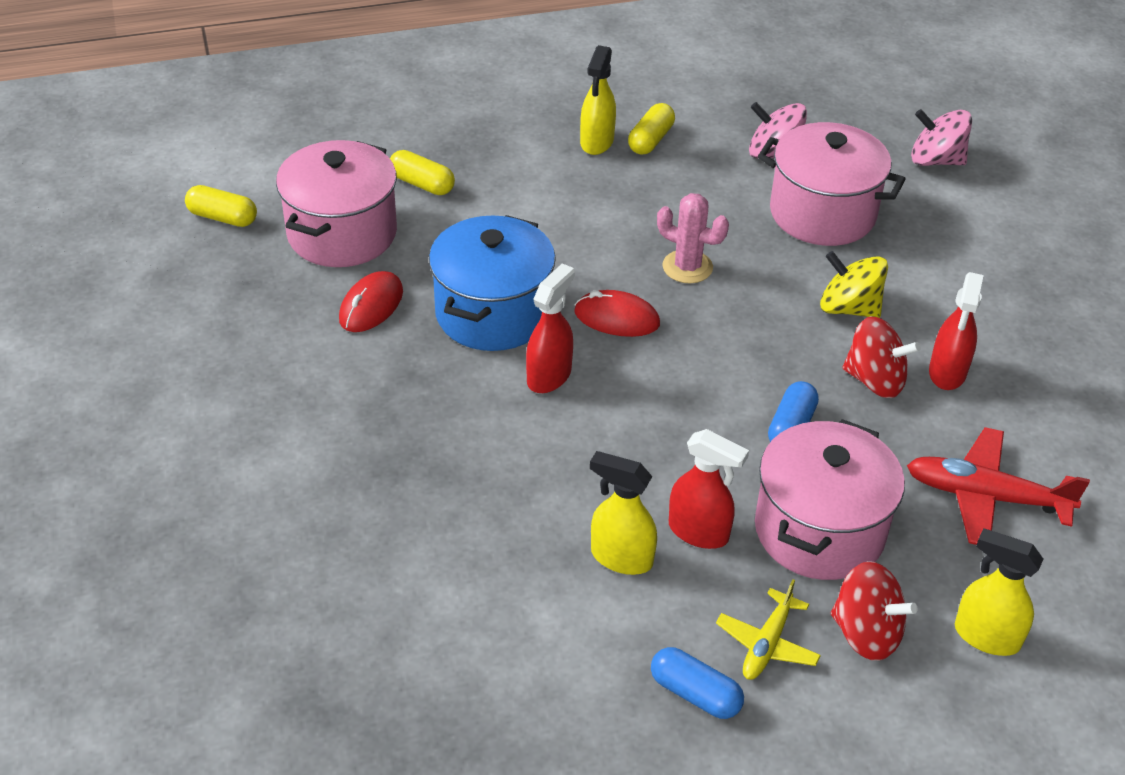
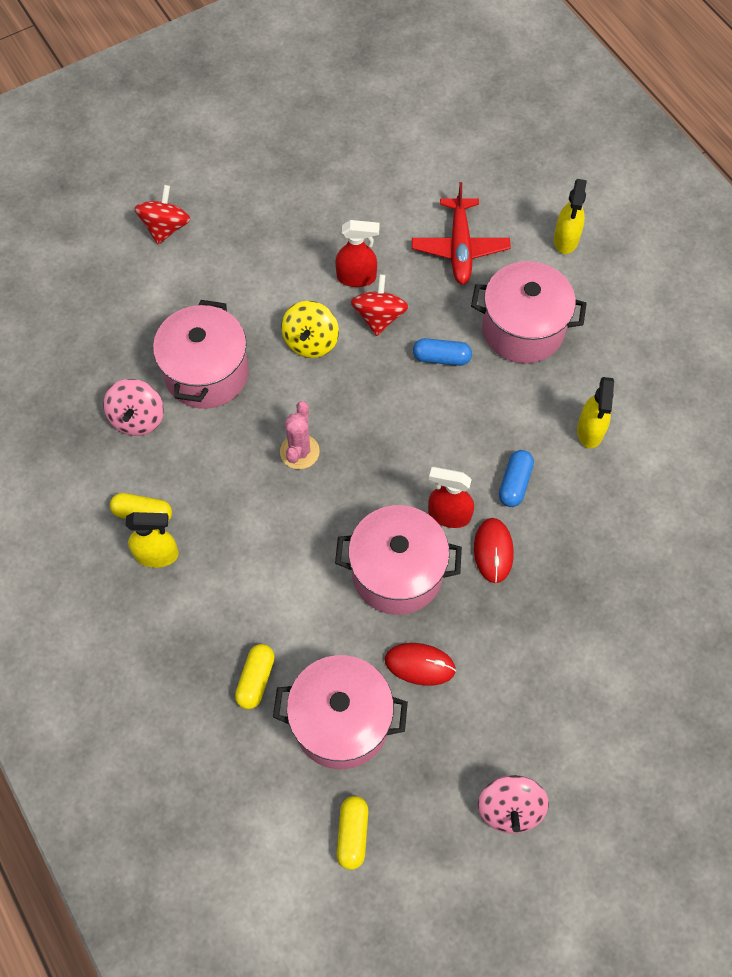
camera: 105 degrees left, 20 degrees up
blue pot [429,215,556,351] -> pink pot [335,505,462,615]
red mouse [574,290,660,337] -> red mouse moved to [474,518,514,583]
blue capsule [651,647,744,719] -> blue capsule moved to [499,450,534,507]
red spray bottle [669,429,749,549] -> none
yellow plane [716,579,821,680] -> none
red spinning top [831,561,917,661] -> red spinning top moved to [134,185,191,244]
pink spinning top [911,109,972,166] -> pink spinning top moved to [478,775,549,833]

